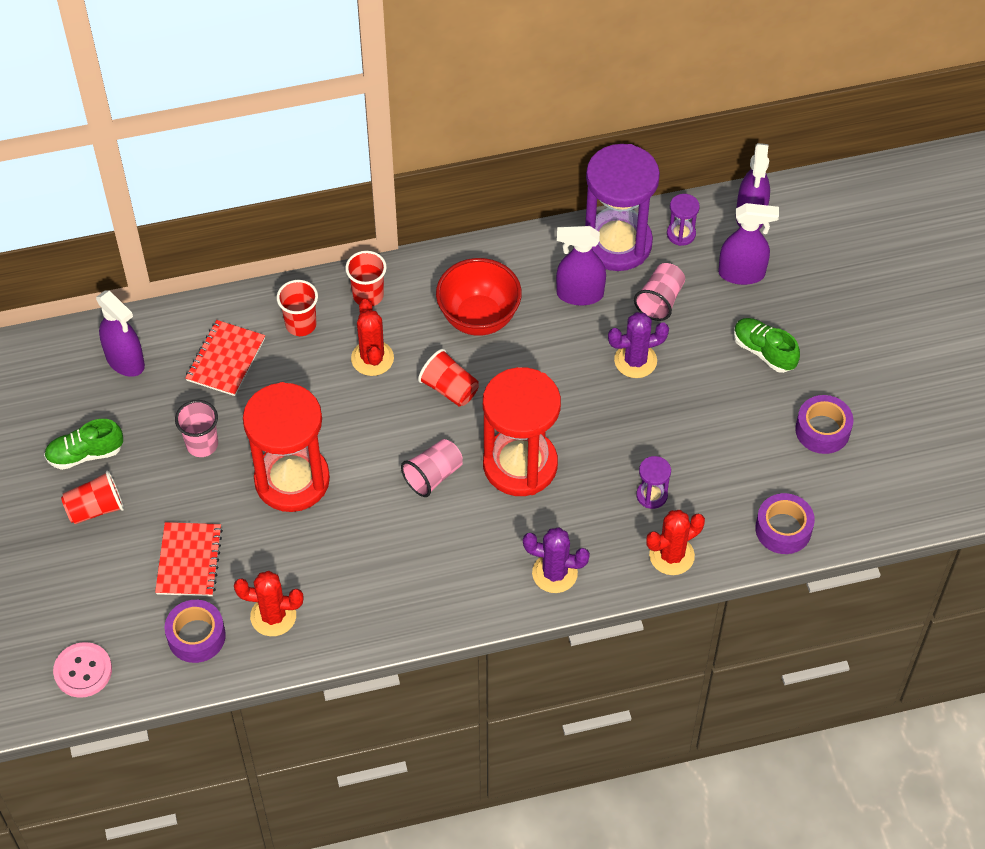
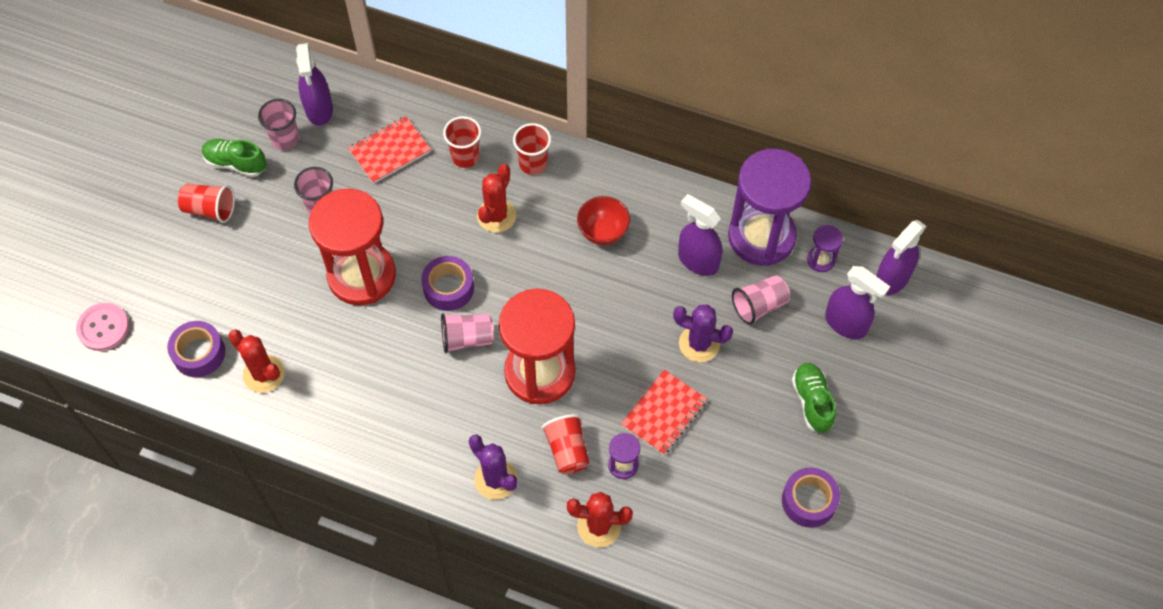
camera: 35 degrees right, 5 degrees up
red notebook [155,522,223,596] -> red notebook moved to [621,369,707,455]
red cup [418,349,479,407] -> red cup moved to [542,414,590,474]
red bowl [436,258,522,336] -> red bowl [577,196,630,245], size x0.66
purple tape [755,493,815,554] -> purple tape moved to [421,256,474,311]
none -> pink cup [258,99,299,150]

